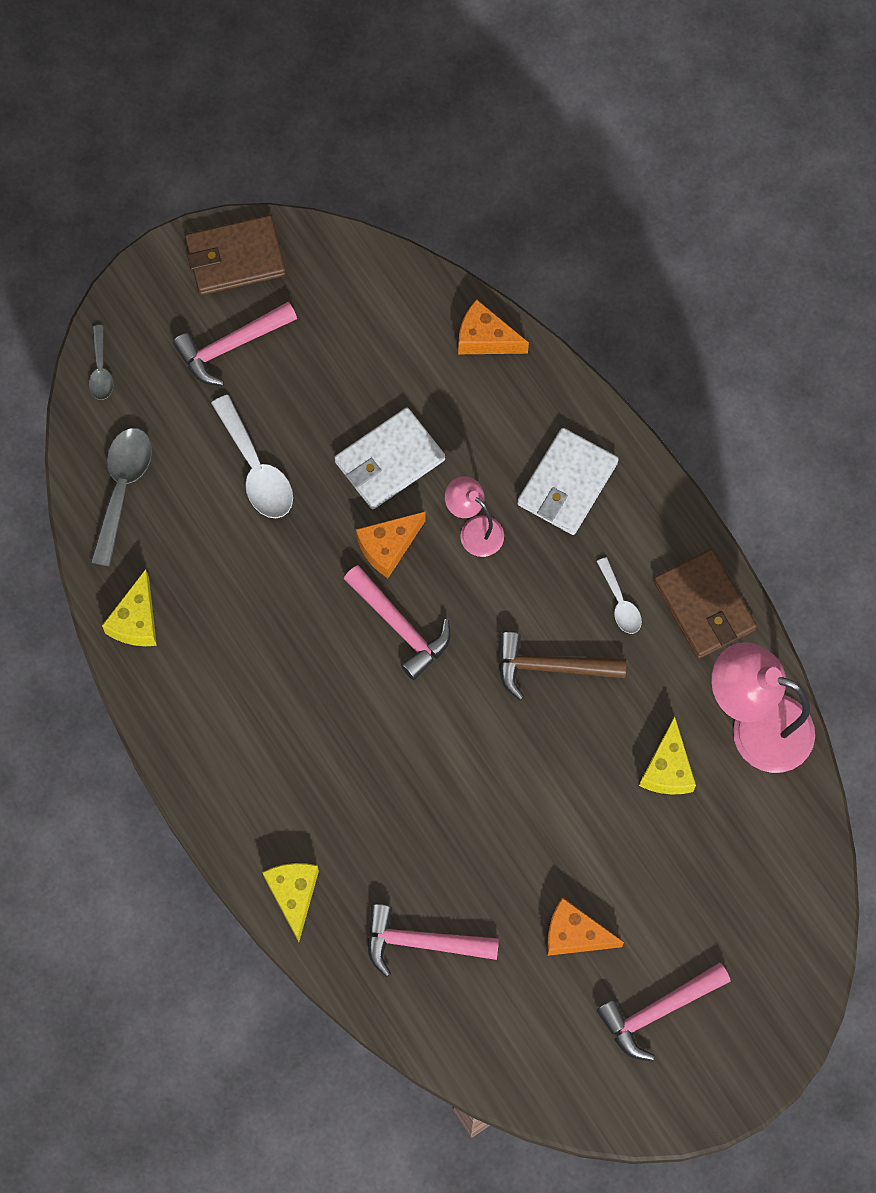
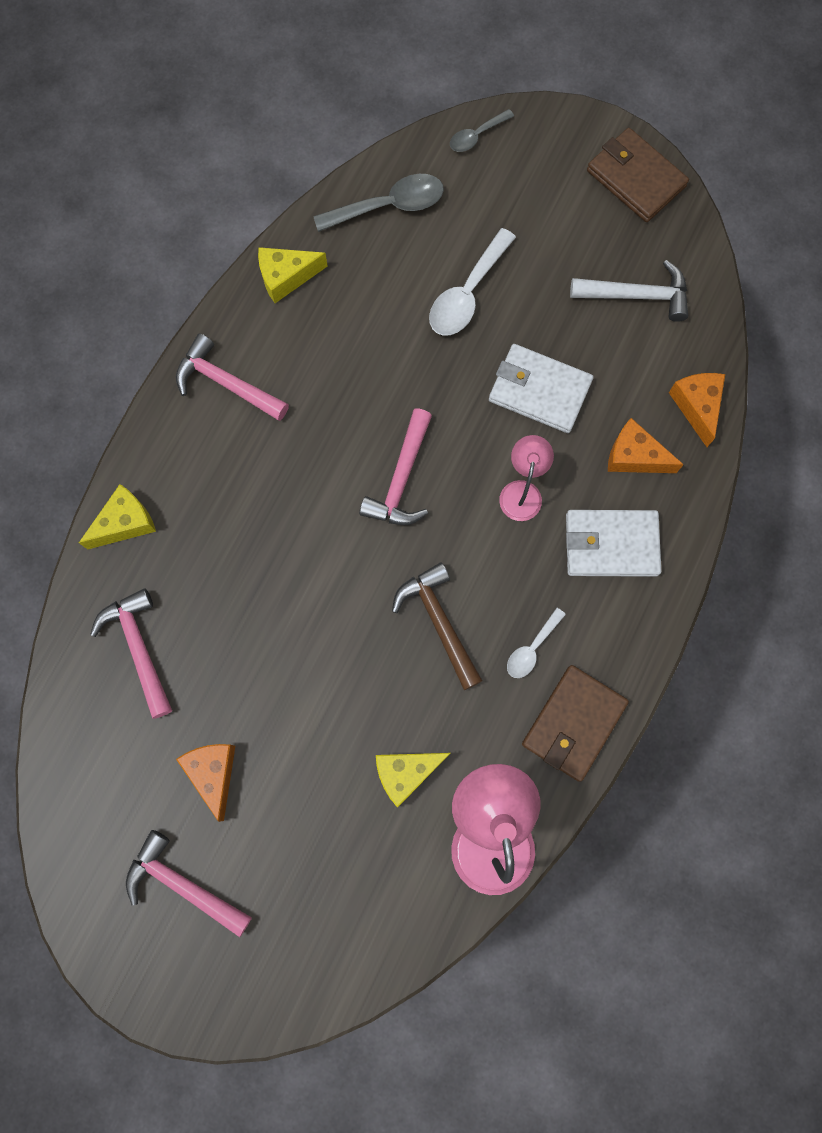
camera: 60 degrees right, 5 degrees up
pink hammer [173,302,297,386] -> pink hammer moved to [176,333,289,421]
orange cheese [356,512,426,578] -> orange cheese moved to [608,418,684,473]
none -> white hammer [570,260,688,322]

